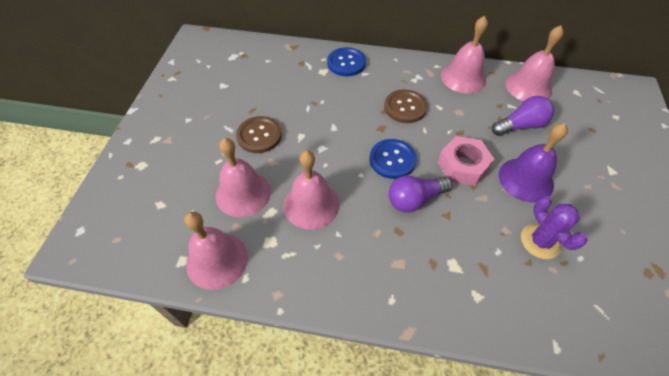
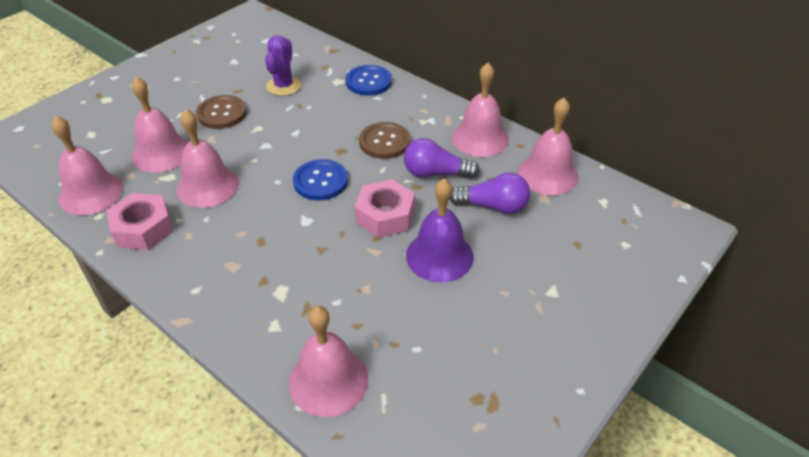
camera: 30 degrees right, 10 degrees down
purple light bulb [389,175,452,213] -> purple light bulb moved to [404,138,480,179]
purple cactus [521,196,587,259] -> purple cactus moved to [265,35,301,96]
none -> pink nut [106,193,174,250]
none -> pink bell [289,306,368,417]

